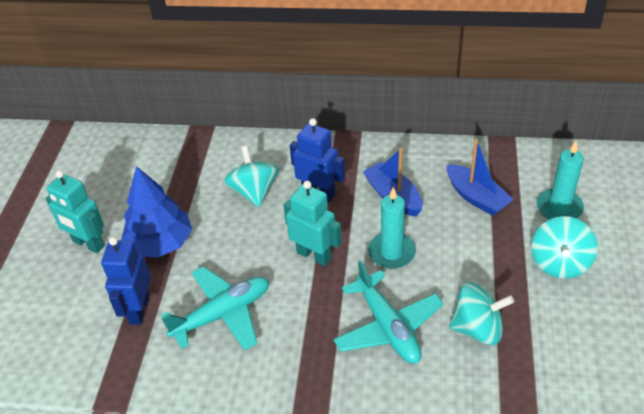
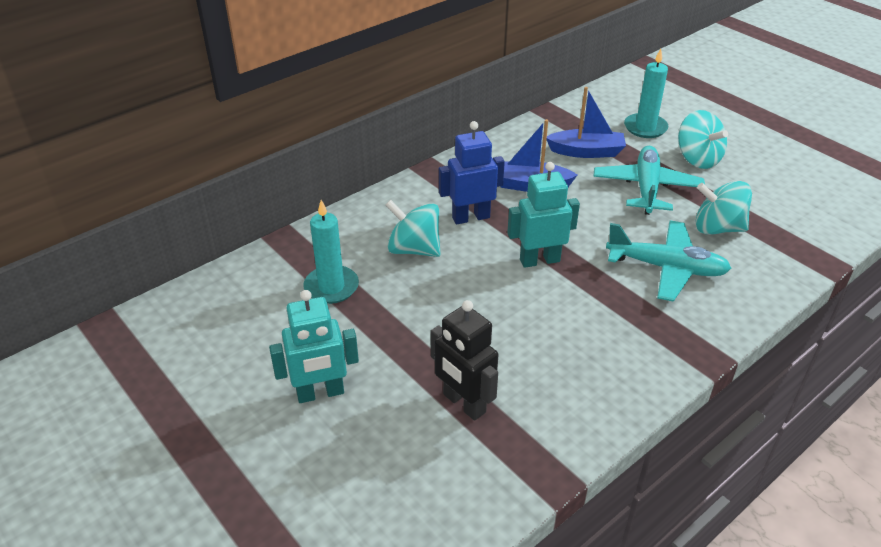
camera: 50 degrees left, 5 degrees down
blue robot [101,237,151,325] -> black robot [430,300,498,421]
blue tree [121,166,192,258] -> none
turquoise plane [161,266,269,351] -> turquoise plane moved to [593,146,705,215]
turquoise candle [368,187,416,269] -> turquoise candle moved to [303,200,359,304]
turquoise spinning top [449,282,514,345] -> turquoise spinning top turned 120 degrees counterclockwise [696,181,752,235]

